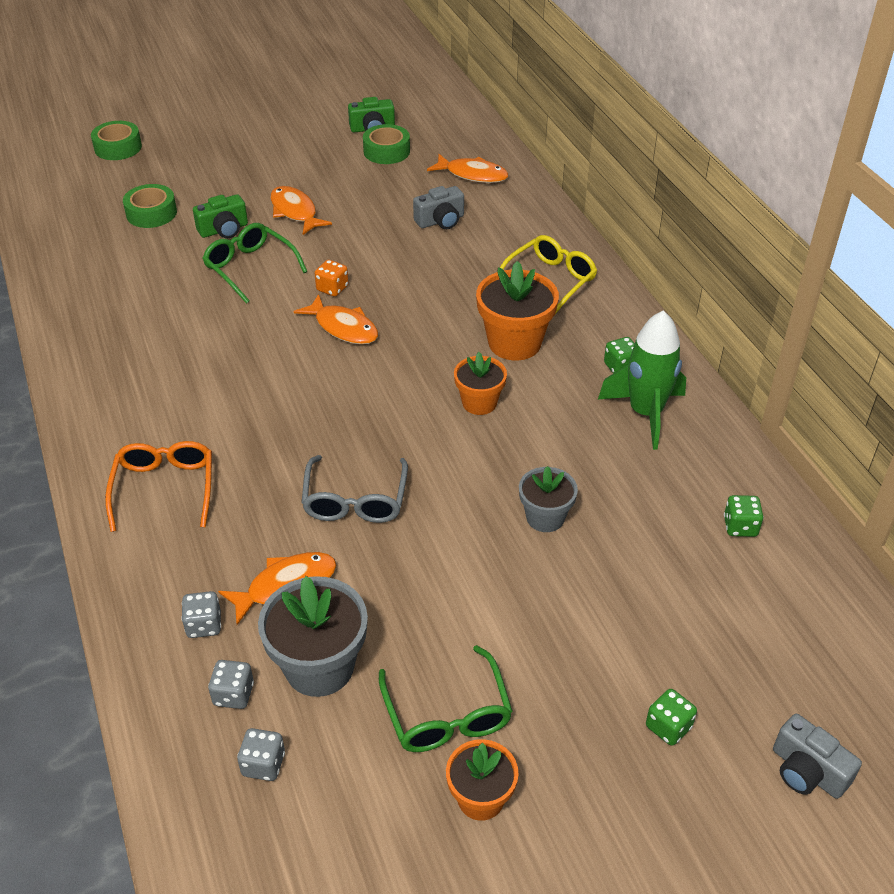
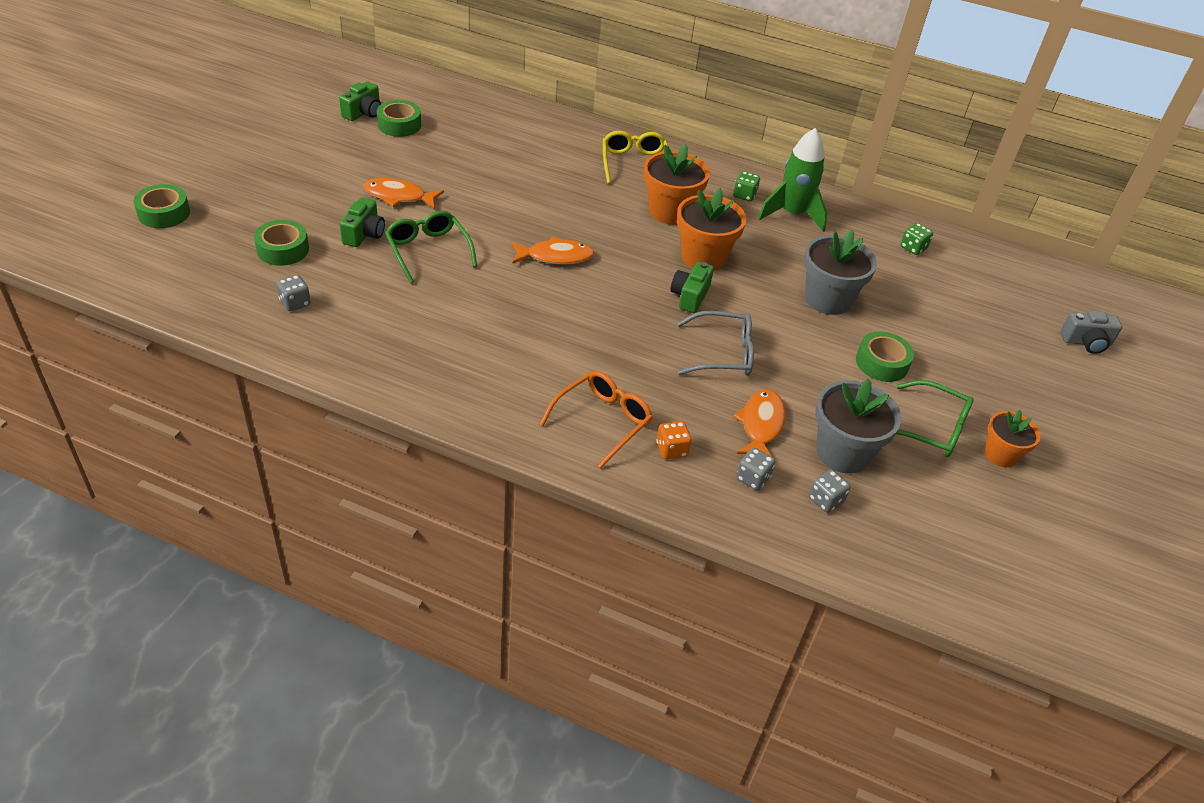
camera: 50 degrees left, 0 degrees up
orange glasses [105,441,212,532] -> orange glasses turned 90 degrees clockwise [540,371,653,469]
green glasses [202,223,307,304] -> green glasses turned 60 degrees clockwise [385,211,477,283]
grey dice [237,728,285,781] -> grey dice moved to [277,275,311,311]
grey glasses [301,455,408,523] -> grey glasses turned 45 degrees counterclockwise [677,311,754,376]
orange dice [315,260,349,297] -> orange dice moved to [656,421,692,459]
grey camera [413,186,464,229] -> none
orange fish [427,154,509,183] -> none
orange flower pot [454,352,507,415] -> orange flower pot [677,188,747,271], size x1.62
grey flower pot [519,466,578,532] -> grey flower pot [804,230,877,315], size x1.62
green dice [646,689,697,746] -> none
none -> green camera [671,262,714,313]
none -> green tape [856,332,914,382]

